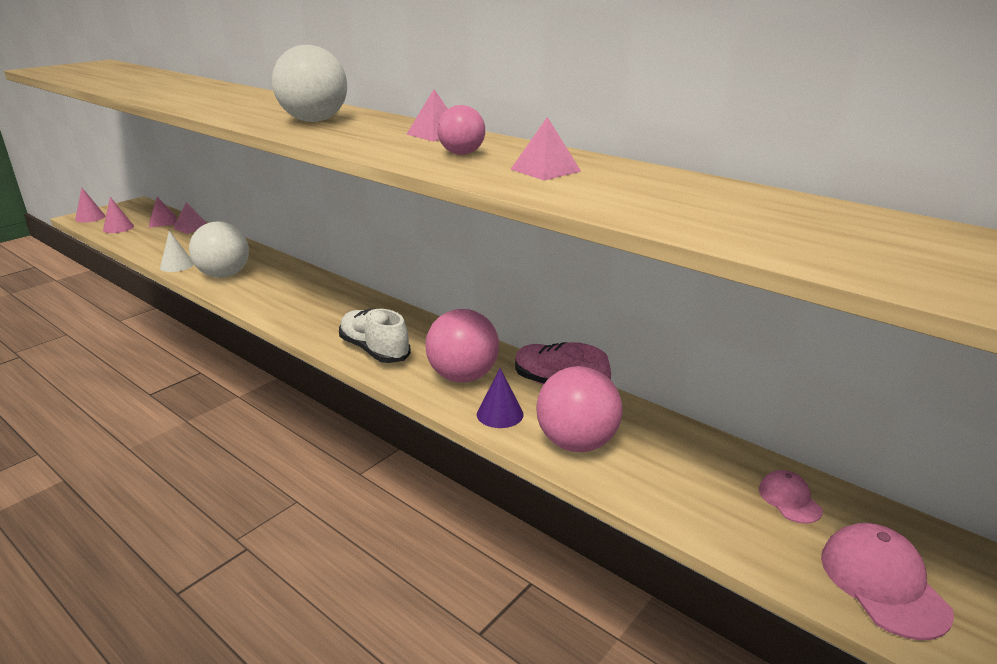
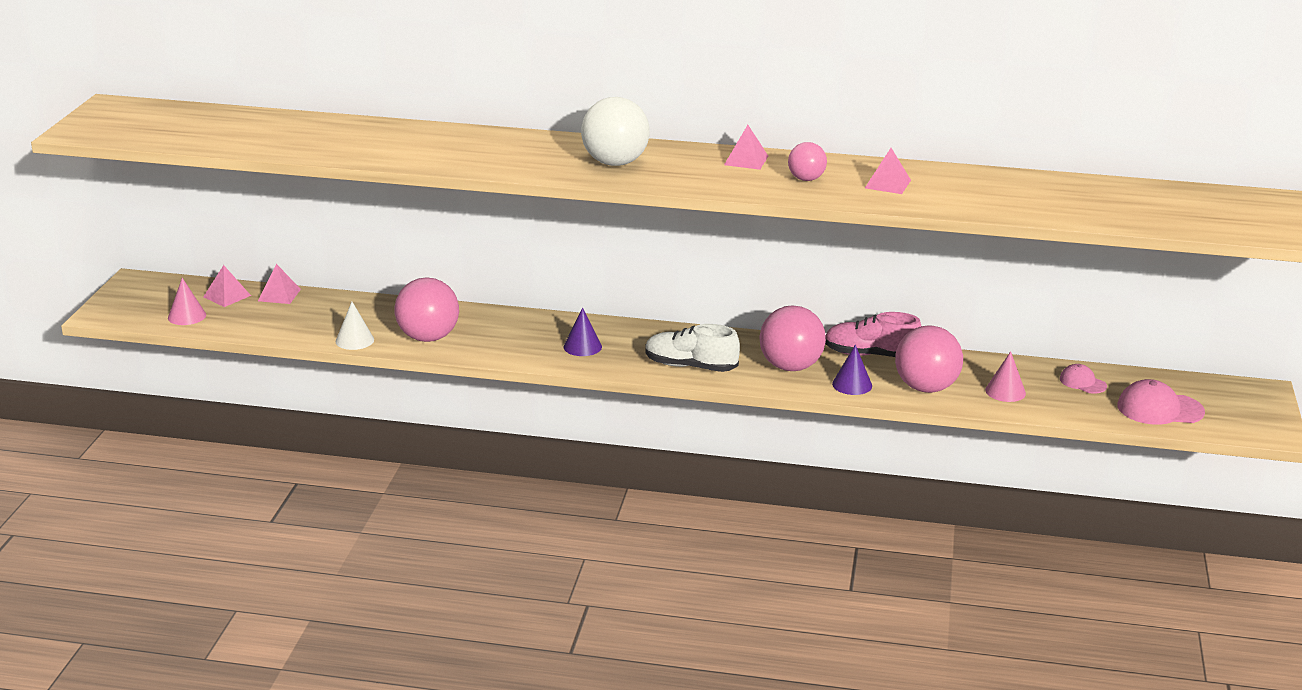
camera: 30 degrees left, 0 degrees up
pink cone [75,188,105,223] -> pink cone moved to [985,351,1026,402]
white ball [189,222,249,278] -> pink ball [394,277,459,342]
pink cap [821,523,954,640] -> pink cap turned 45 degrees counterclockwise [1117,379,1205,425]
none -> purple cone [564,307,602,356]

